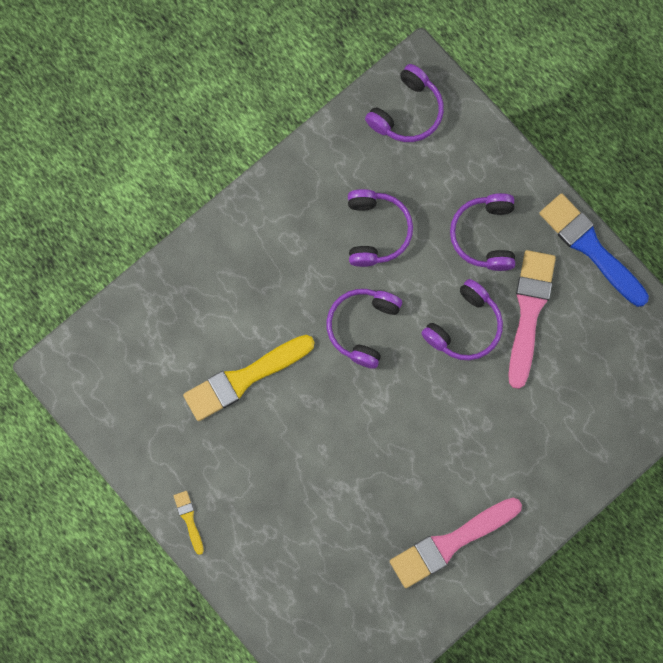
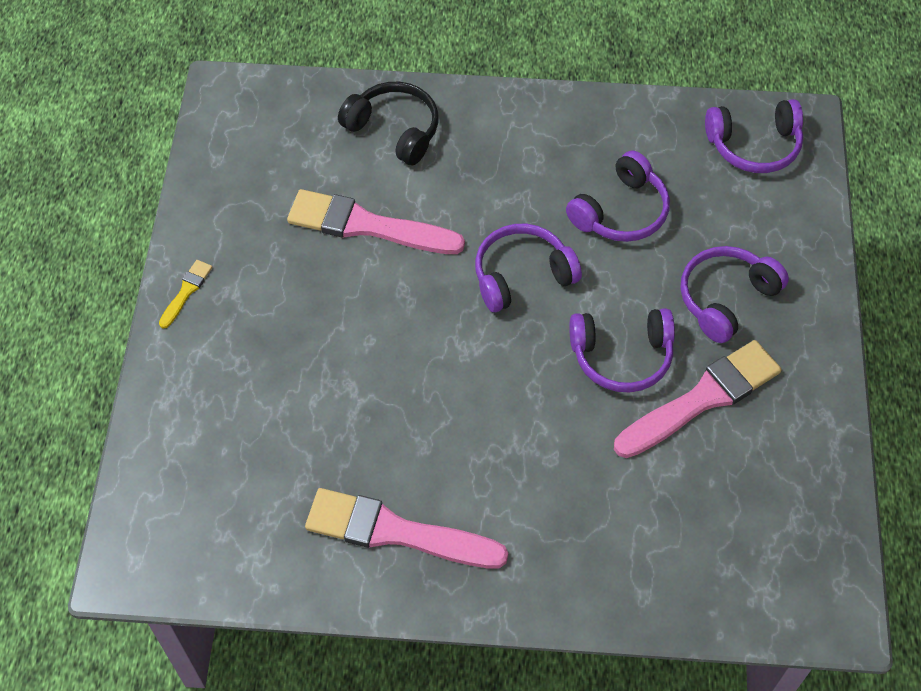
camera: 45 degrees right, 20 degrees down
yellow brush [183,335,315,421] -> pink brush [287,189,465,254]
blue brush [540,193,649,307] -> none
none -> black headphones [338,82,439,166]

